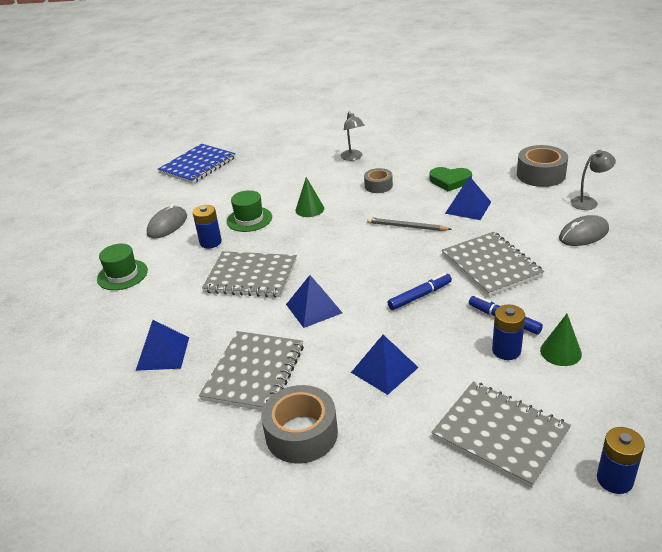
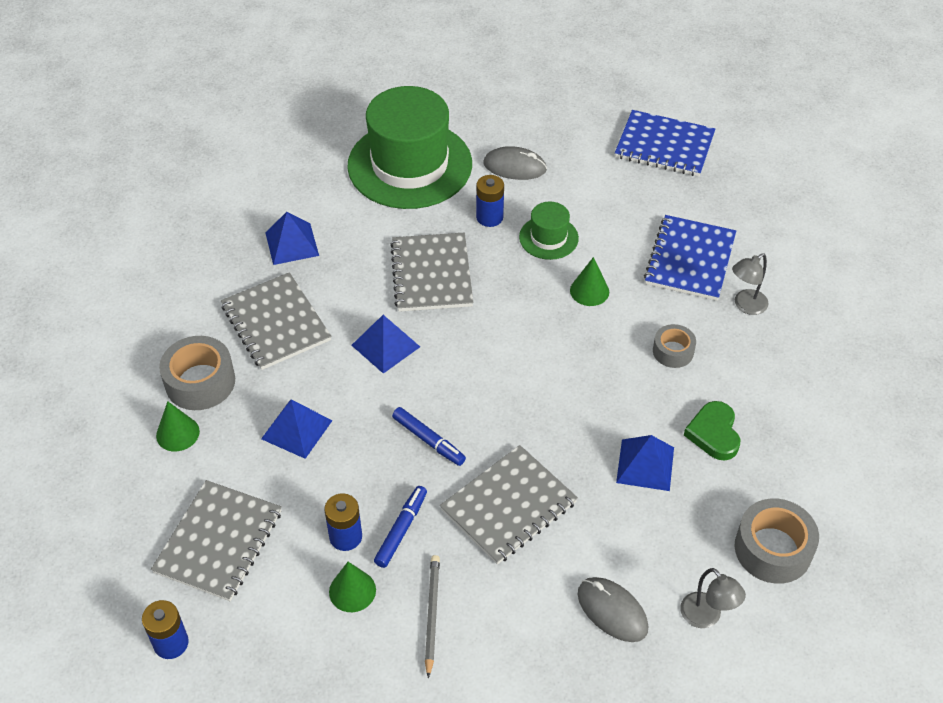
camera: 70 degrees right, 15 degrees up
green hat [97,244,148,290] -> green hat [347,86,472,209], size x2.21
grey notebook [199,331,304,411] -> grey notebook turned 60 degrees clockwise [221,272,331,370]
grey pencil [367,217,452,231] -> grey pencil moved to [425,555,440,679]
none -> green cone [156,401,200,451]
none -> blue notebook [644,215,736,301]

